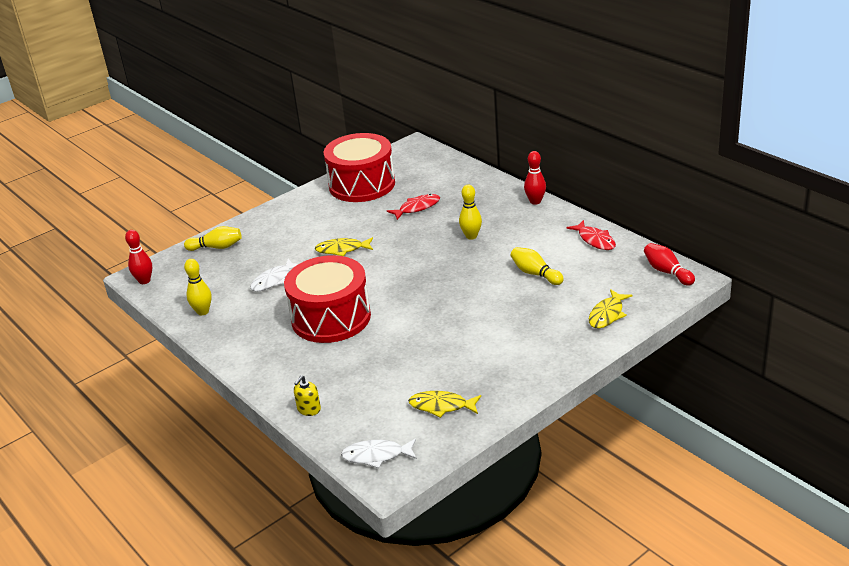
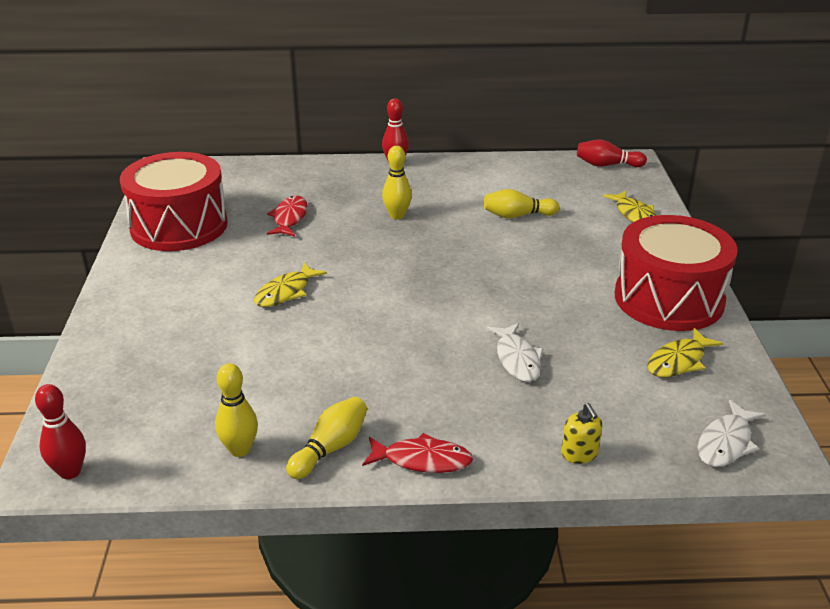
camera: 55 degrees left, 0 degrees up
yellow bowling pin [184,226,242,251] -> yellow bowling pin moved to [286,397,367,479]
white fish [250,259,298,292] -> white fish moved to [487,323,543,382]
red drum [284,255,371,343] -> red drum moved to [615,215,738,331]
red fish [566,220,616,250] -> red fish moved to [362,433,473,473]

